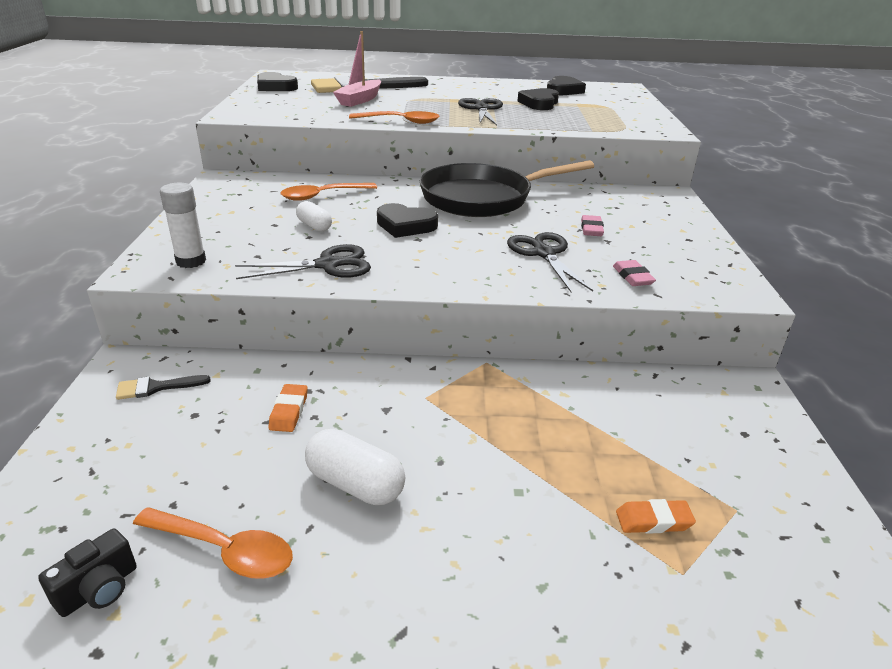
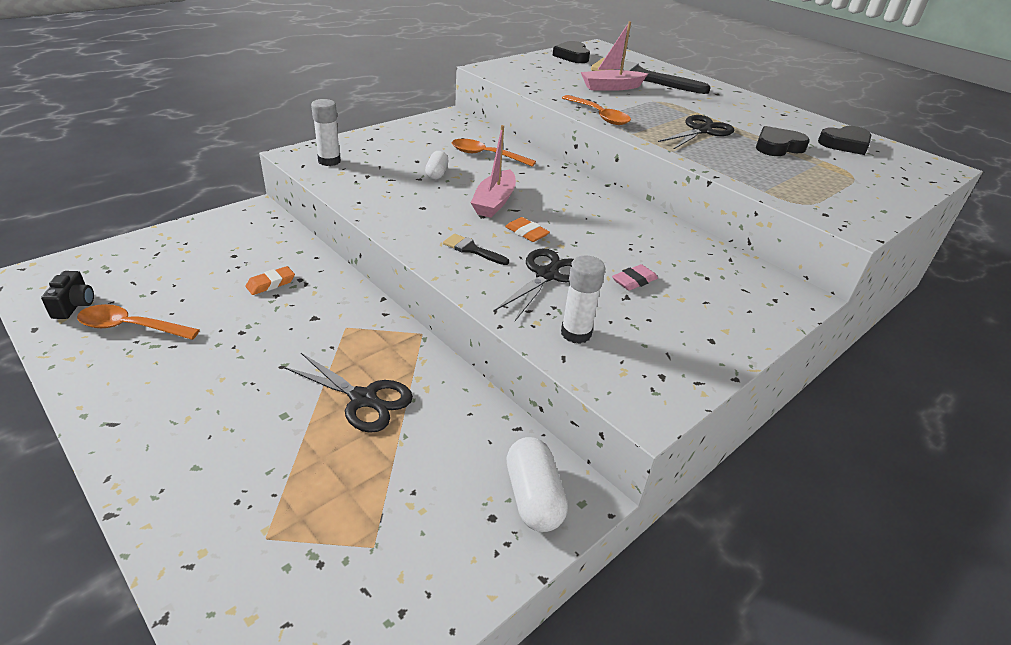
camera: 45 degrees right, 5 degrees up
black camera [38,528,137,617] -> black camera turned 90 degrees counterclockwise [41,271,94,319]
black brush [116,375,211,400] -> black brush moved to [443,234,509,265]
orange spoon [133,507,293,579] -> orange spoon turned 120 degrees clockwise [77,304,200,340]
black scissors [235,244,371,279] -> black scissors moved to [284,353,413,433]
white capsule [305,429,405,505] -> white capsule moved to [506,437,568,532]
black heart [377,203,438,238] -> pink boat [471,125,516,218]
black pan [420,160,594,217] -> none
pink eraser [613,260,656,286] -> white glue stick [561,256,606,344]
orange eraser [616,499,696,534] -> orange eraser moved to [505,217,550,242]

